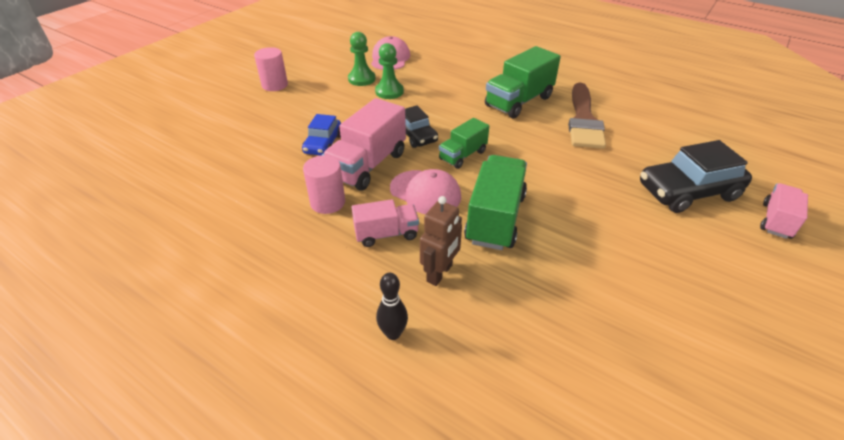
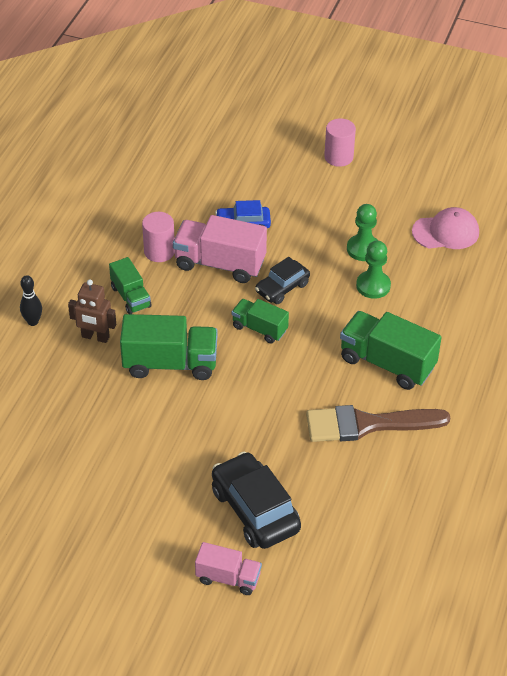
camera: 75 degrees right, 5 degrees up
green pawn [348,32,376,86] -> green pawn moved to [356,241,391,299]
pink truck [352,199,419,247] -> green truck [109,257,152,314]
pink cap [390,169,461,214] -> none

